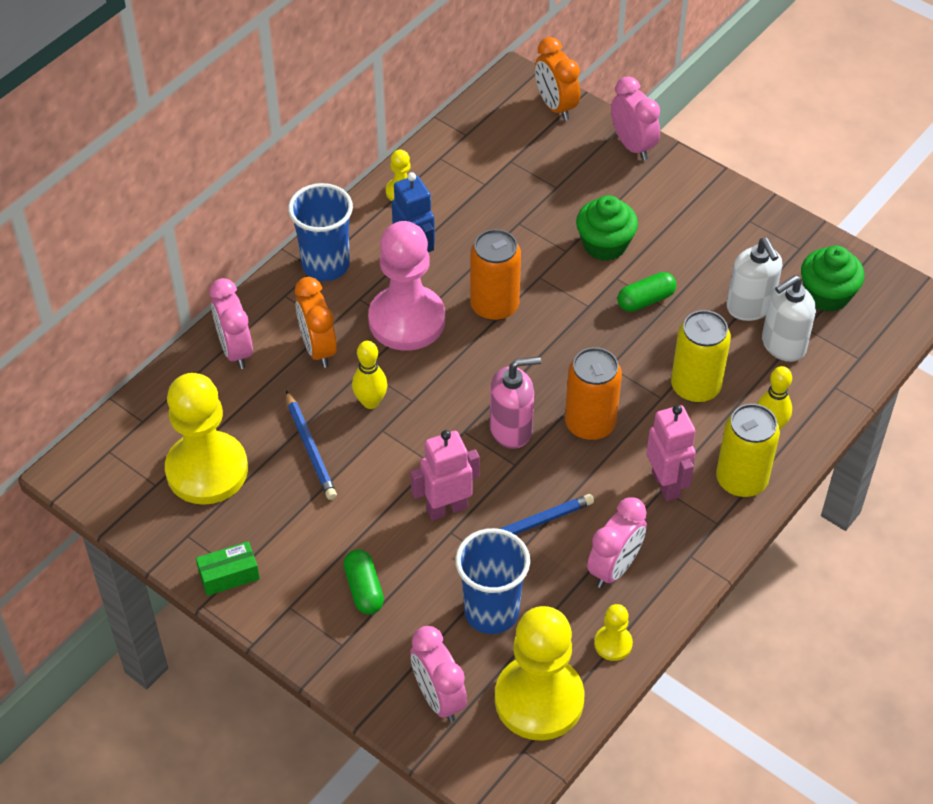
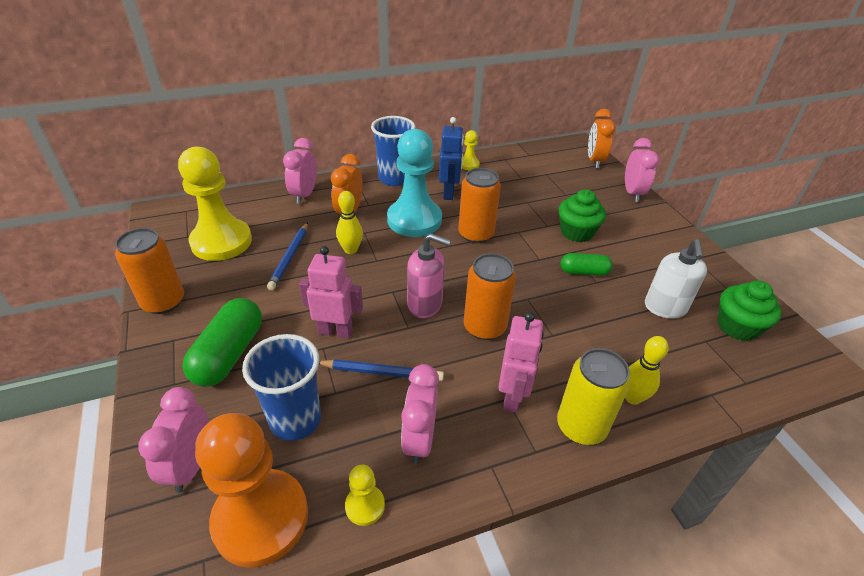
camera: 30 degrees right, 10 degrees down
green box [196,541,260,596] -> orange can [115,228,184,314]
green capsule [343,549,384,614] -> green capsule [183,298,262,387], size x1.69
pink pawn [368,221,445,351] -> turquoise pawn [387,129,442,237]
yellow pawn [495,606,584,741] -> orange pawn [195,413,308,568]
pink clock [587,497,647,588] -> pink clock turned 120 degrees clockwise [401,364,439,465]
yellow can [671,310,731,403] -> none
white soap dispenser [762,275,816,362] -> none

